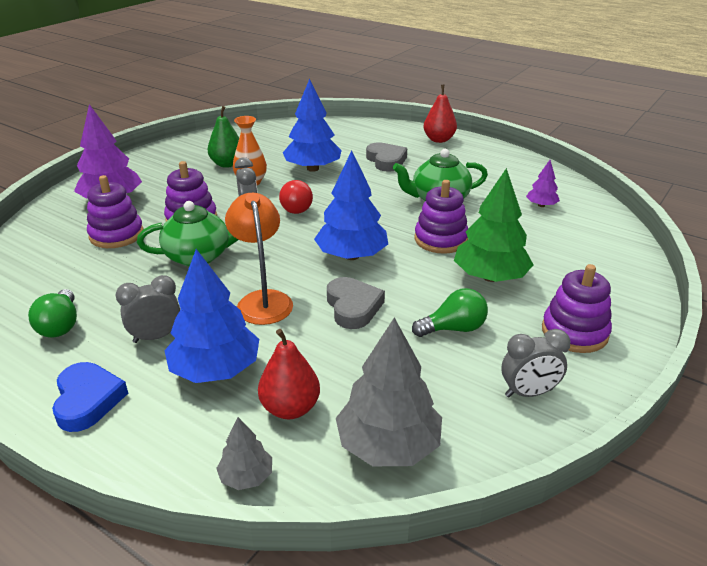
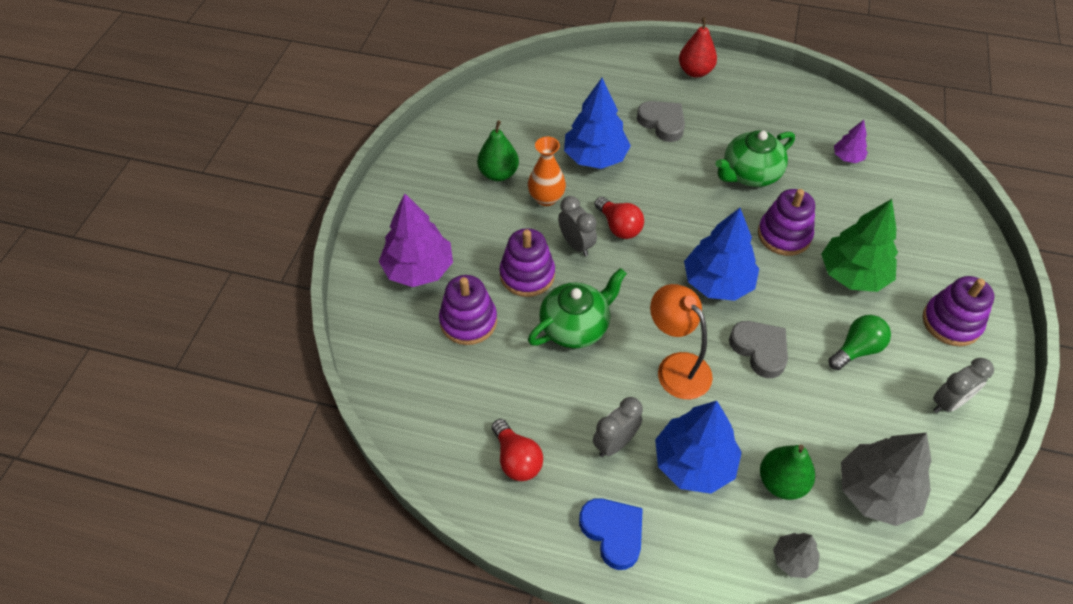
camera: 20 degrees left, 20 degrees up
green light bulb [28,289,77,337] -> red light bulb [492,419,543,481]
red pear [258,329,320,419] -> green pear [760,444,815,500]

